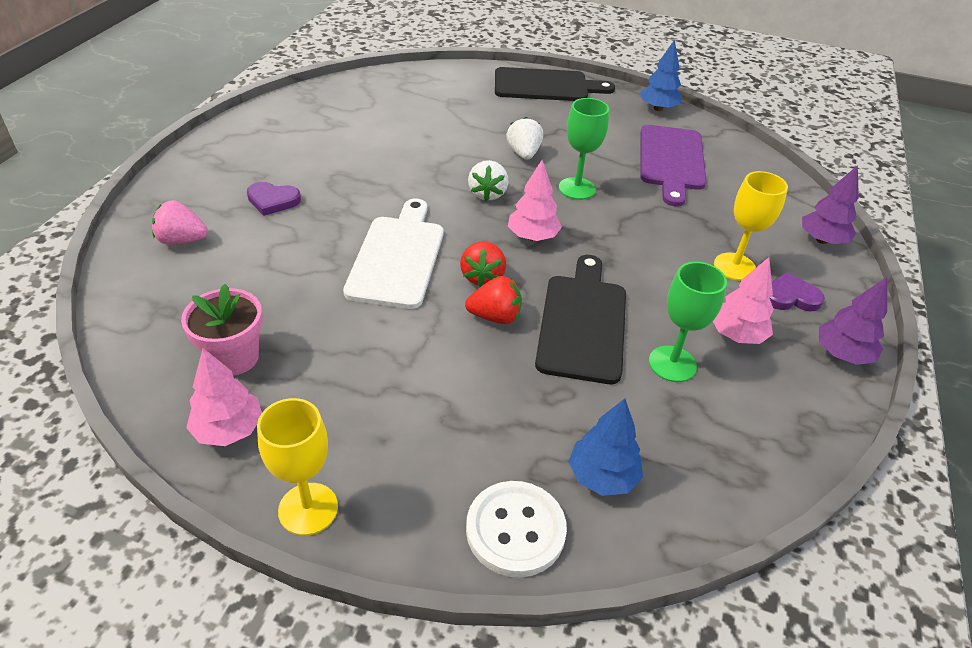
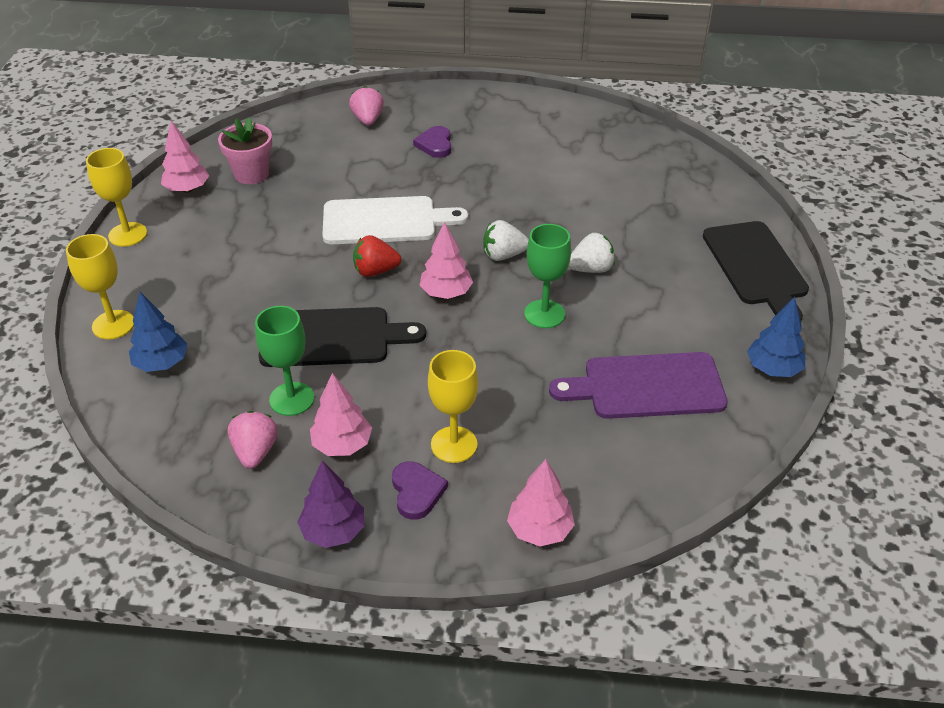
camera: 80 degrees right, 0 degrees up
red strawberry [465,276,522,324] -> none
white button [466,481,567,577] -> yellow goblet [66,234,134,339]
purple tree [802,165,859,244] -> pink tree [507,459,575,546]
none -> pink strawberry [228,411,278,469]

